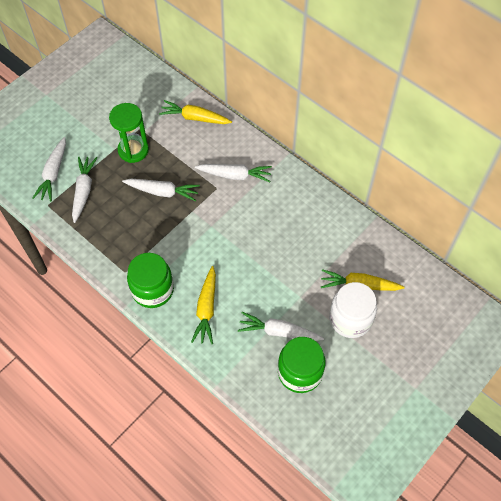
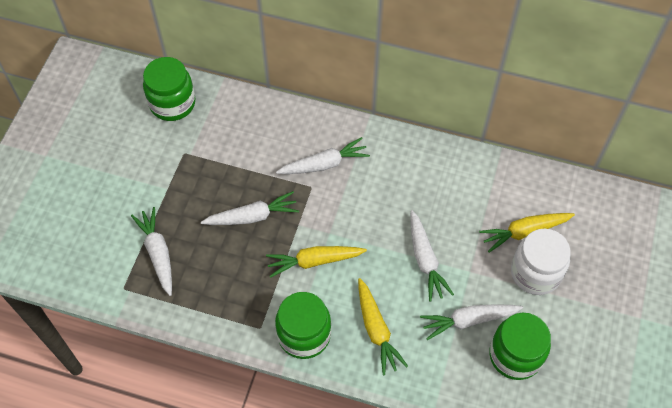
camera: 25 degrees left, 0 degrees up
white carrot [32,137,66,202] -> white carrot moved to [410,210,454,302]
green hourglass [109,103,149,163] -> none
yellow carrot [159,100,232,124] -> yellow carrot moved to [266,246,367,278]
none -> green jar [143,57,195,121]

